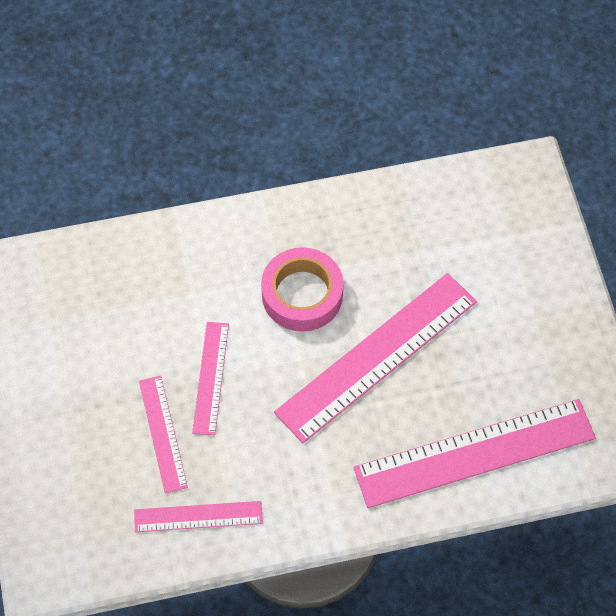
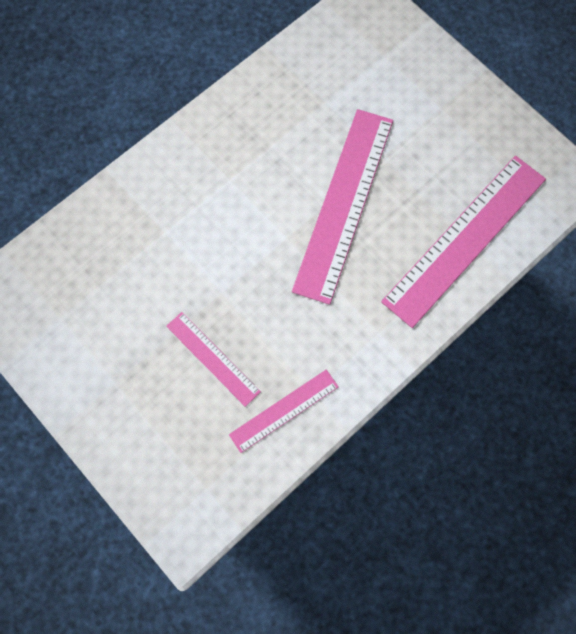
camera: 30 degrees left, 10 degrees up
pink ruler [192,322,229,435] -> none
pink tape [261,247,343,332] -> none

